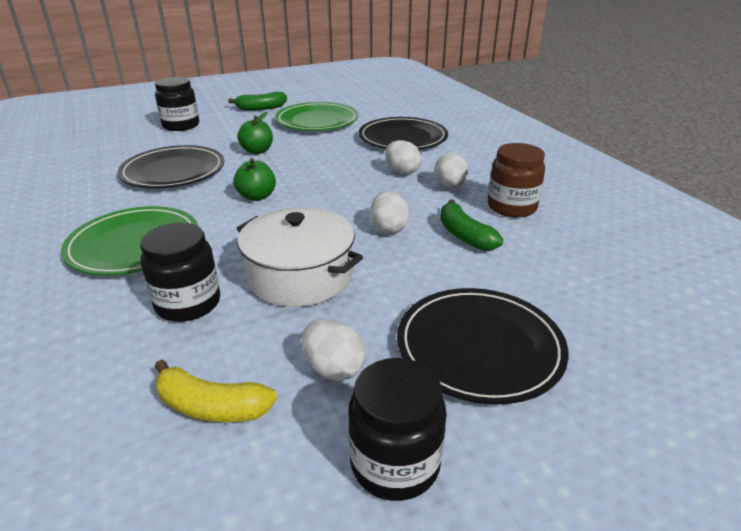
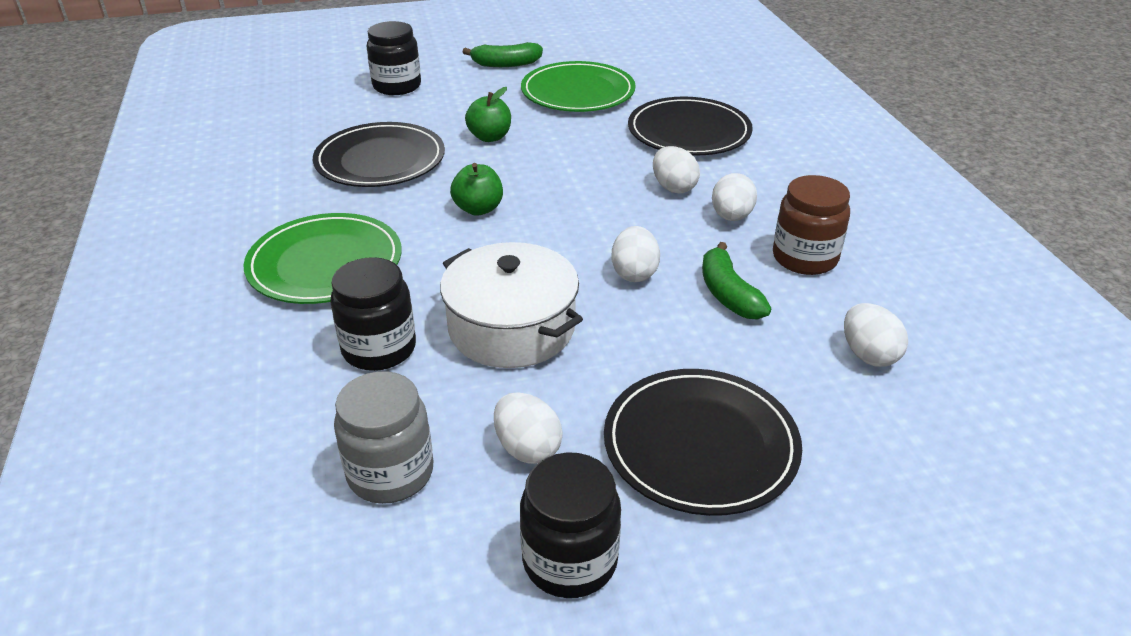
camera: 10 degrees right, 5 degrees up
yellow banana [155,360,277,422] -> grey jar [334,371,433,504]
none -> white egg [844,303,908,367]

